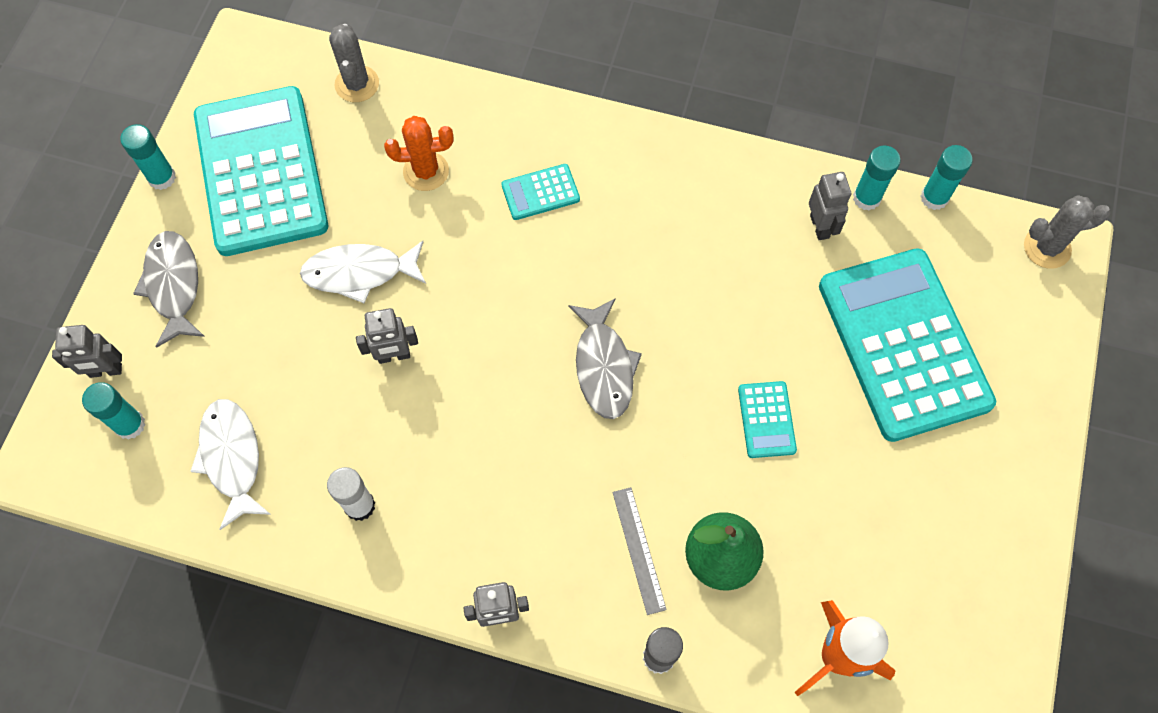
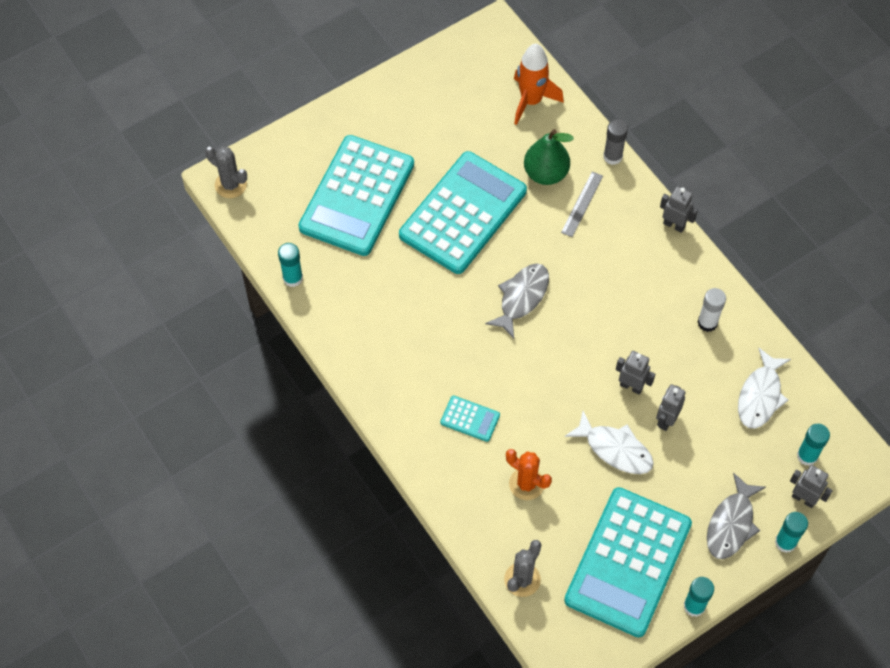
camera: 140 degrees left, 5 degrees down
turquoise calculator [738,381,797,458] -> turquoise calculator [399,151,527,274], size x2.46
grey robot [809,172,851,240] -> grey robot moved to [656,384,686,431]
turquoise glue stick [921,145,973,210] -> turquoise glue stick moved to [775,512,808,553]

